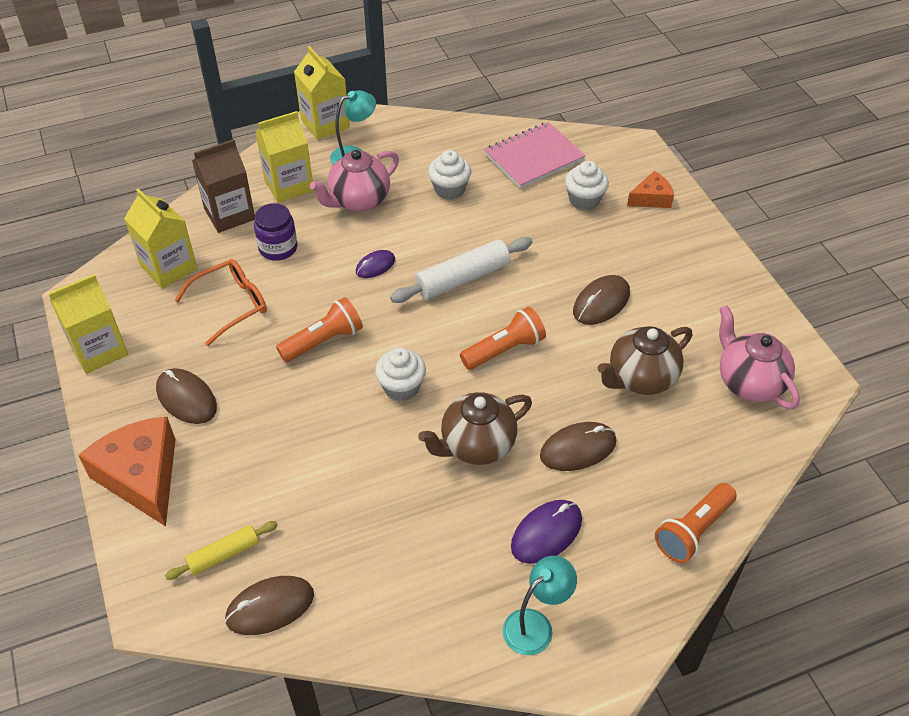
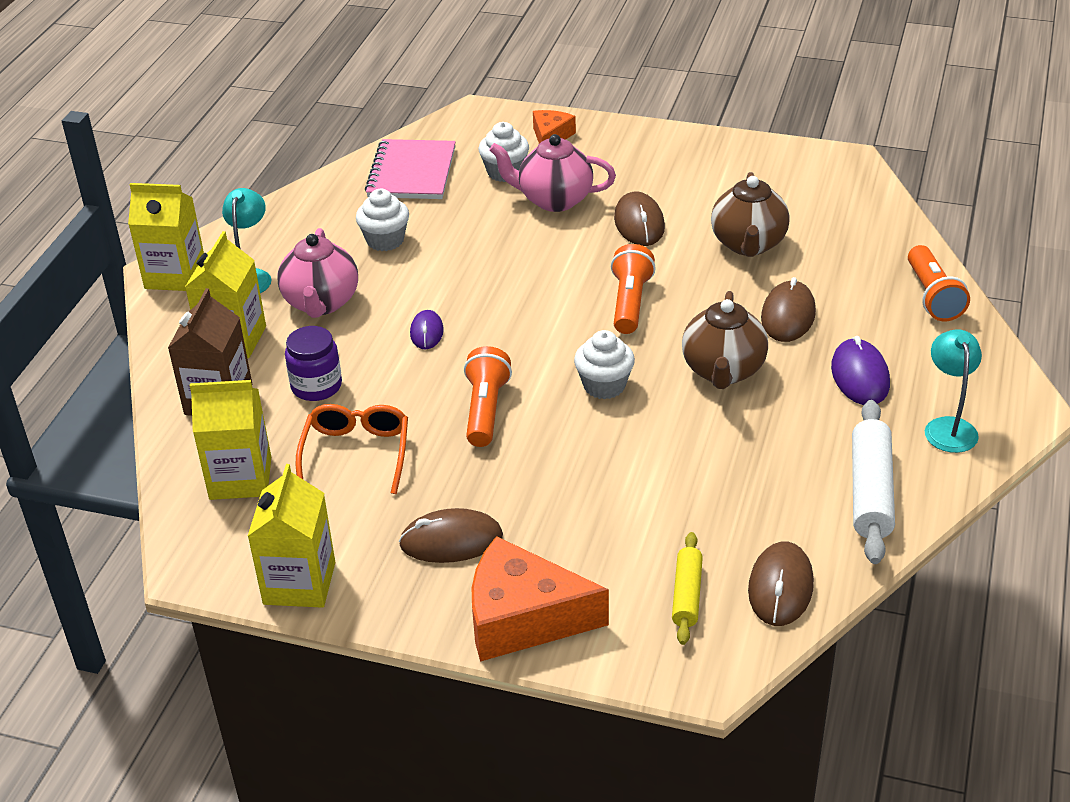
camera: 50 degrees left, 10 degrees down
white rolling pin [390,237,533,303] -> white rolling pin moved to [852,400,895,564]
pink teapot [719,306,800,410] -> pink teapot moved to [489,134,616,212]

